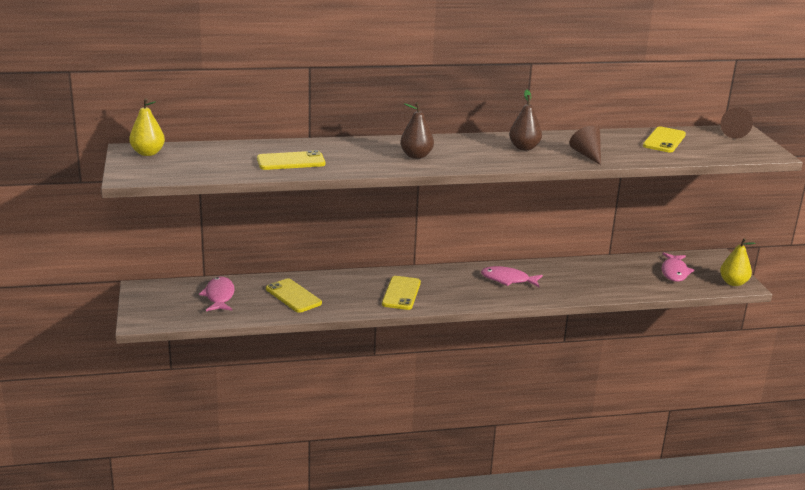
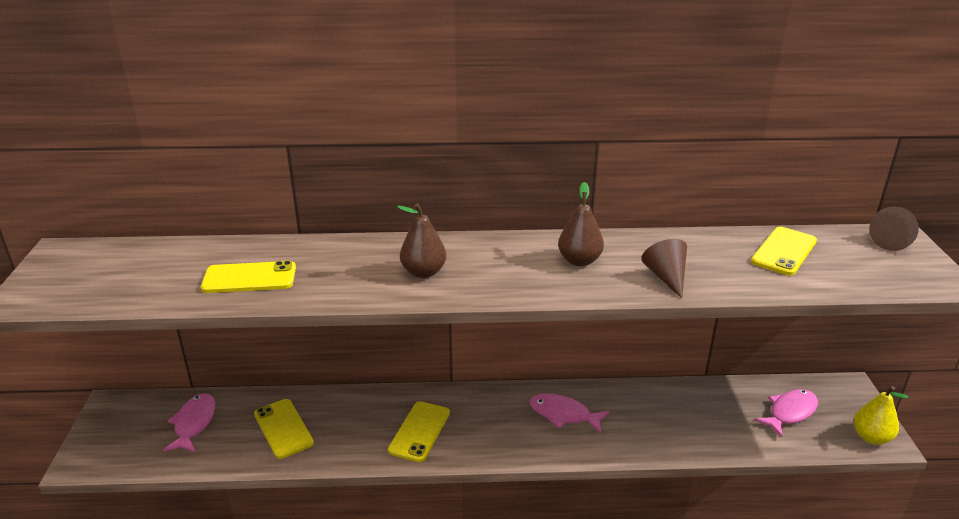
camera: 10 degrees right, 5 degrees up
yellow pear [129,98,165,156] -> none
pink fish [662,252,694,282] -> pink fish turned 150 degrees counterclockwise [754,389,818,438]

